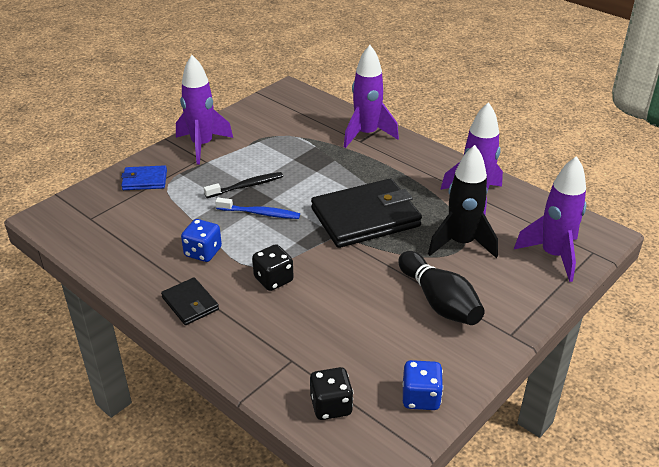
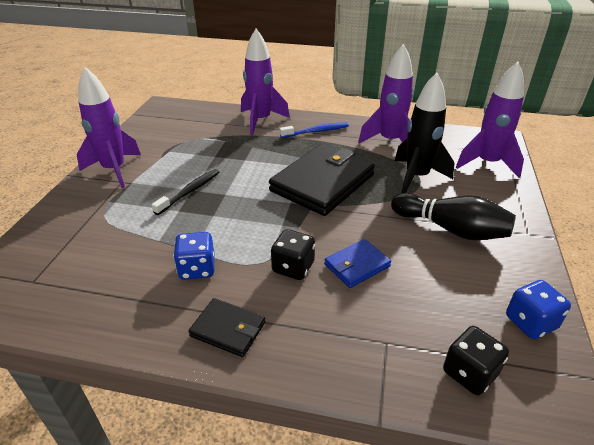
camera: 30 degrees left, 0 degrees up
blue wallet [121,165,167,190] -> blue wallet moved to [324,239,391,288]
blue toothbrush [215,198,300,219] -> blue toothbrush moved to [280,122,349,138]

